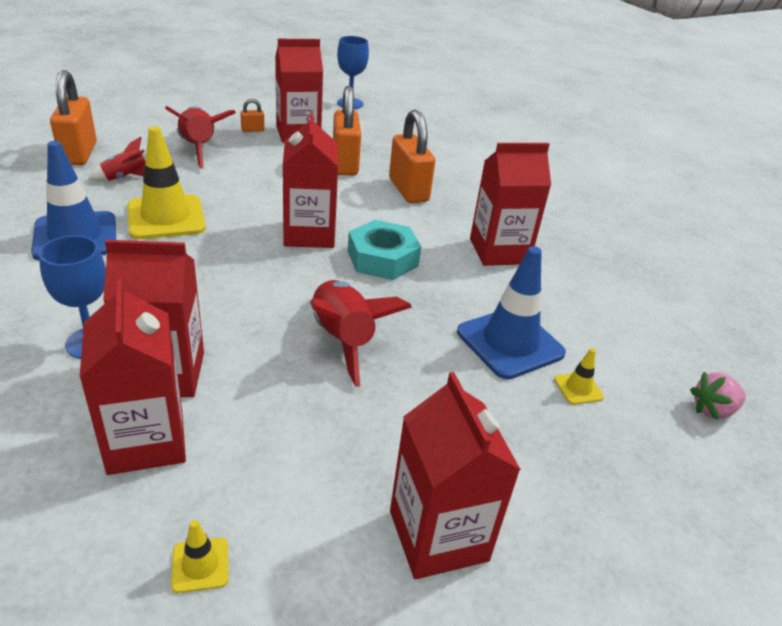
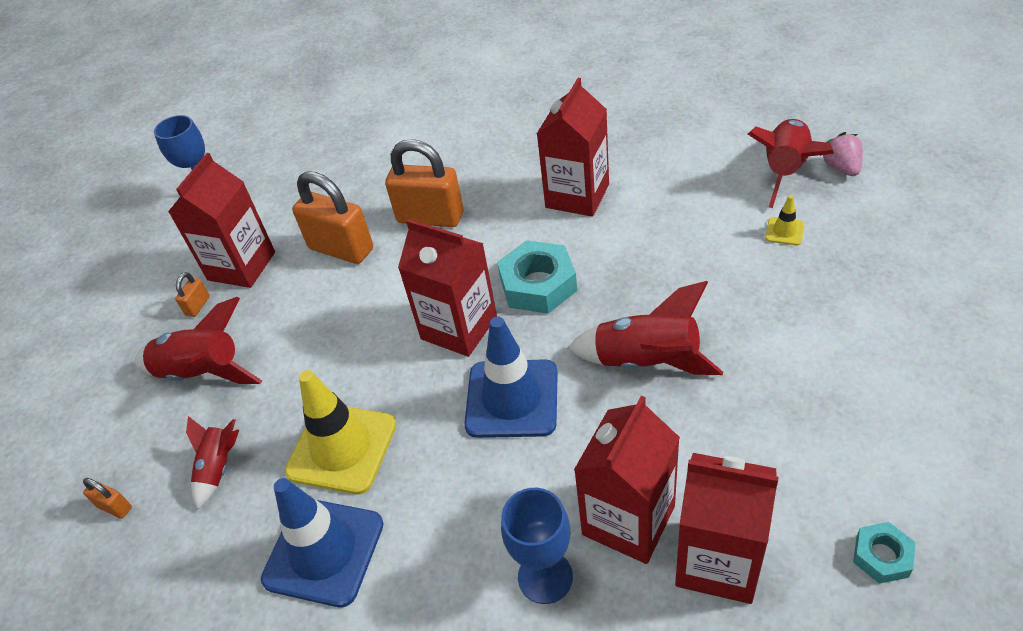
camera: 45 degrees left, 10 degrees up
orange padlock [50,70,97,165] -> orange padlock [83,478,132,519], size x0.44
yellow traffic cone [171,520,229,593] -> turquoise nut [853,522,915,584]
red carton [390,372,521,579] -> none
blue traffic cone [457,246,566,379] -> blue traffic cone moved to [464,316,558,438]
pink strawberry [690,372,746,420] -> pink strawberry turned 150 degrees clockwise [820,132,863,176]
none -> red rocket [748,119,834,208]

